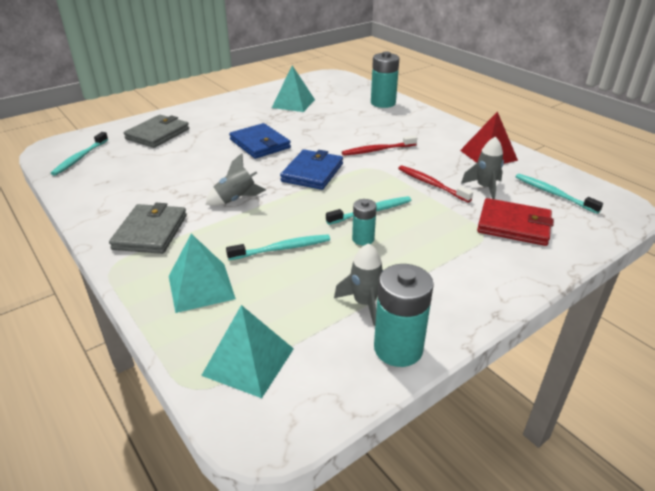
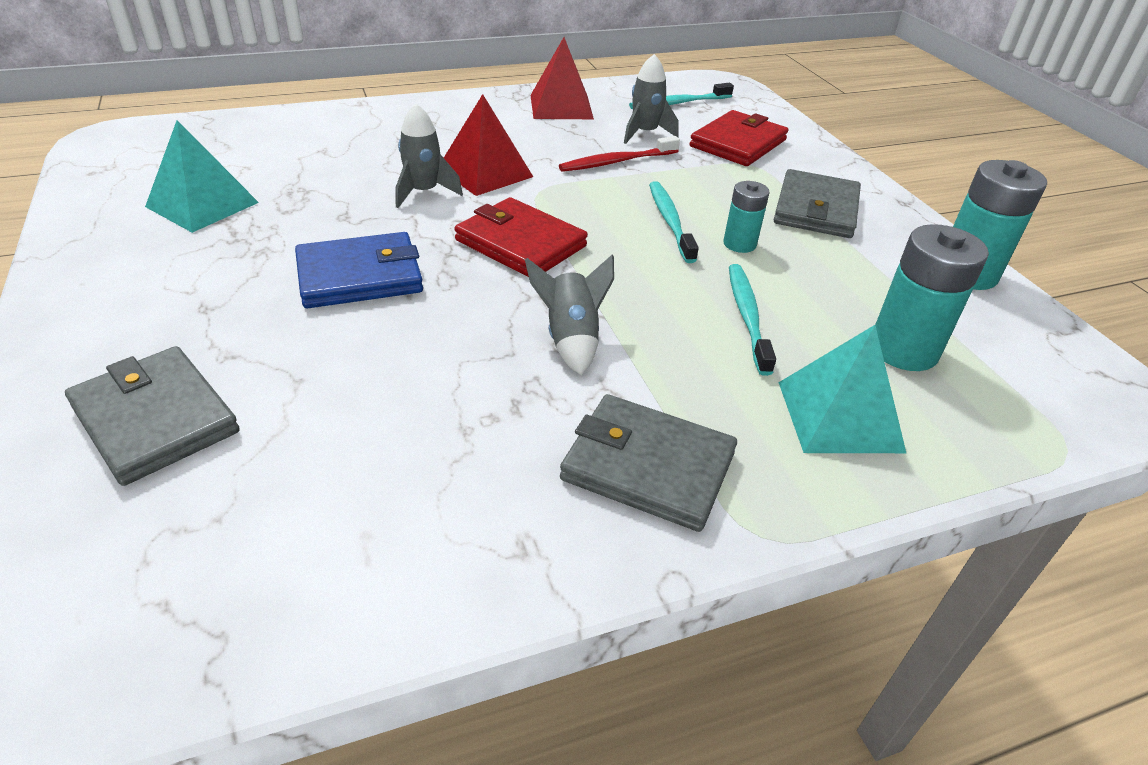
camera: 75 degrees left, 5 degrees up
turquoise toothbrush [51,132,108,176] -> none
turquoise pyramid [201,305,294,398] -> none
blue wallet [280,149,343,190] -> red wallet [454,197,588,277]
grey rocket [334,243,383,326] -> grey rocket moved to [395,104,463,208]
red toothbrush [342,135,417,156] -> red pyramid [444,94,533,196]
turquoise battery [371,51,399,108] -> turquoise battery moved to [875,224,989,371]
none -> grey wallet [774,169,861,238]

